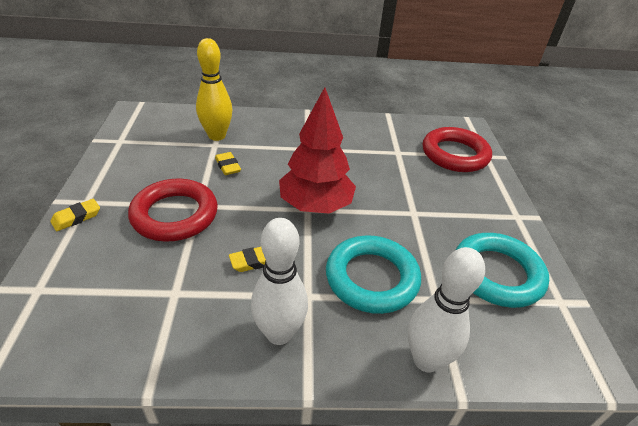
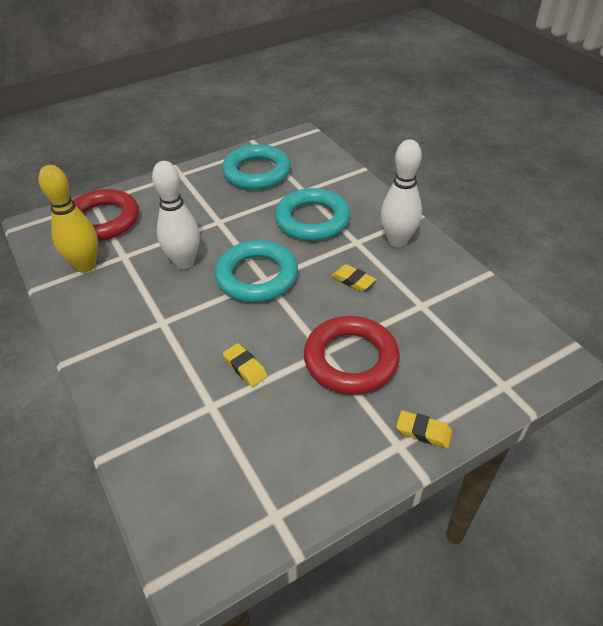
camera: 115 degrees left, 5 degrees up
yellow bowling pin [196,38,232,141] -> yellow bowling pin moved to [39,165,98,273]
yellow eraser [215,152,241,175] -> yellow eraser turned 75 degrees counterclockwise [223,343,268,387]
red tree [279,87,356,214] -> turquoise ring [214,240,298,302]
white bowling pin [408,247,485,372] -> white bowling pin moved to [152,161,200,269]

